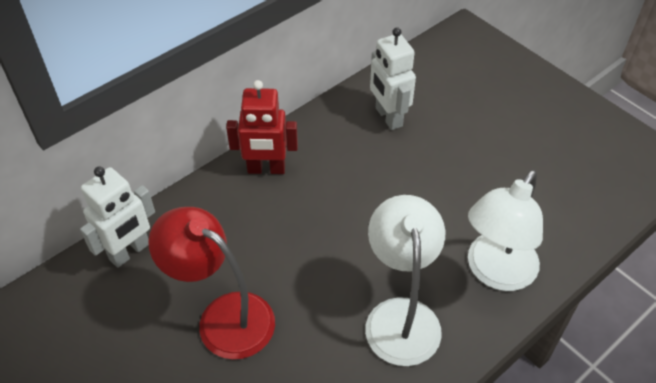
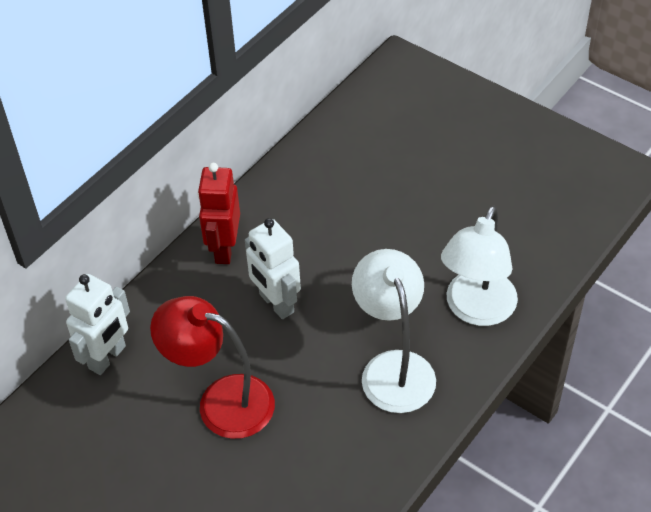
camera: 10 degrees left, 0 degrees up
red robot [226,80,298,174] -> red robot turned 105 degrees clockwise [198,163,240,264]
white robot [370,27,416,130] -> white robot moved to [245,218,301,319]

